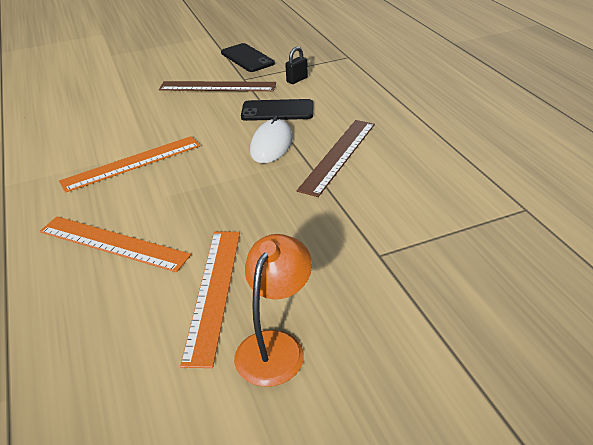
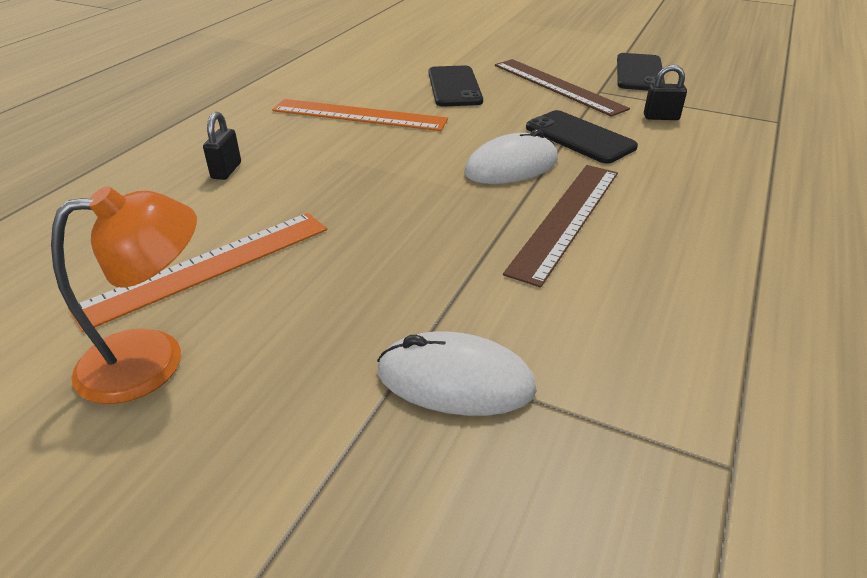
camera: 45 degrees right, 0 degrees up
orange ruler [40,217,191,272] -> black padlock [203,112,241,180]
brown ruler [297,120,375,197] -> brown ruler turned 45 degrees counterclockwise [503,165,618,288]
none -> white mouse [377,331,537,416]
none -> black phone [429,66,483,106]

